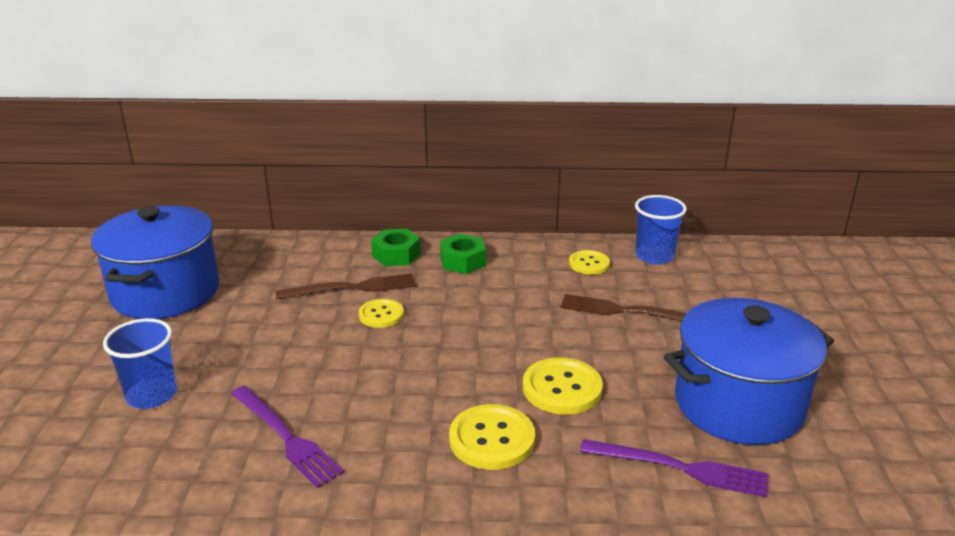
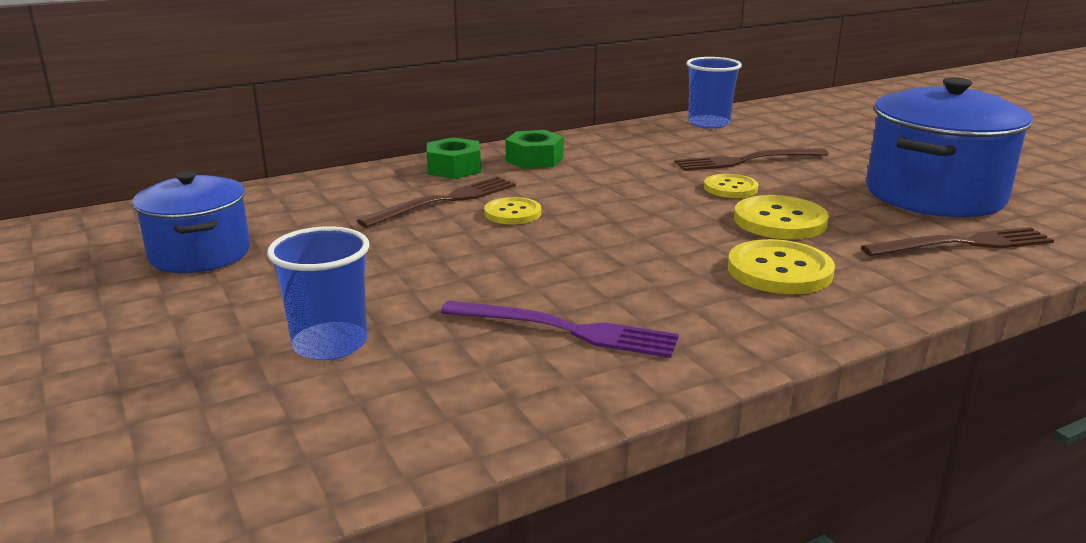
camera: 30 degrees left, 5 degrees down
blue pot [91,205,219,319] -> blue pot [132,171,250,273], size x0.63
yellow button [569,250,610,275] -> yellow button moved to [704,174,758,198]
purple fork [580,439,768,497] -> brown fork [861,227,1054,256]

